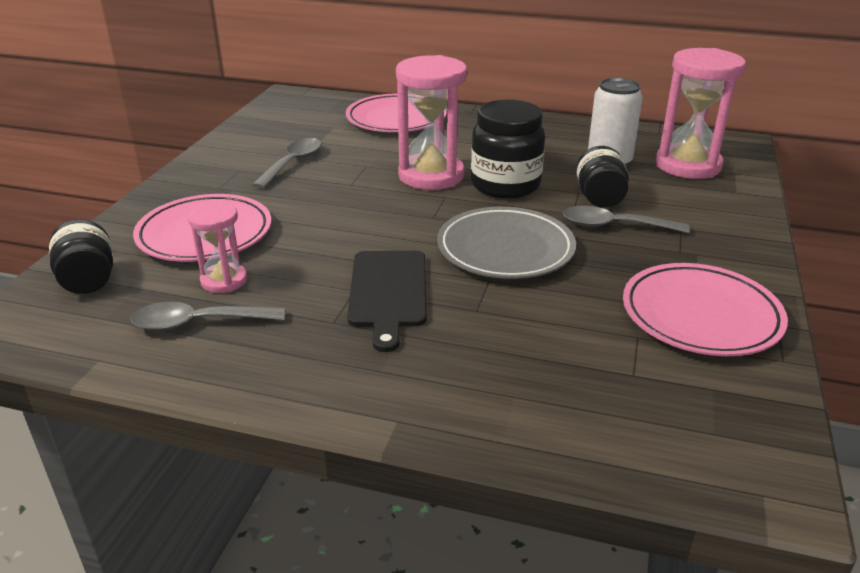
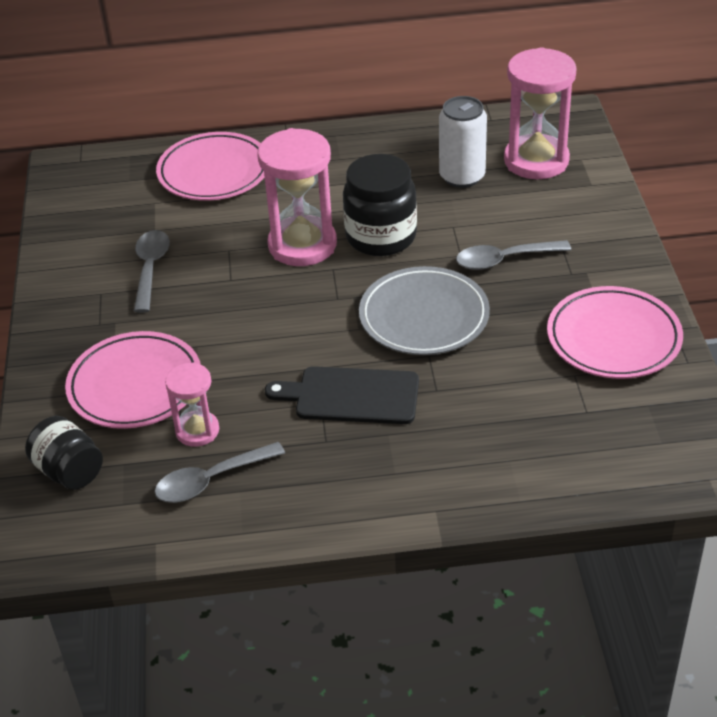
camera: 20 degrees left, 10 degrees up
black cutting board [347,251,427,352] -> black cutting board turned 120 degrees clockwise [265,366,419,424]
black jar [576,146,629,208] -> none

